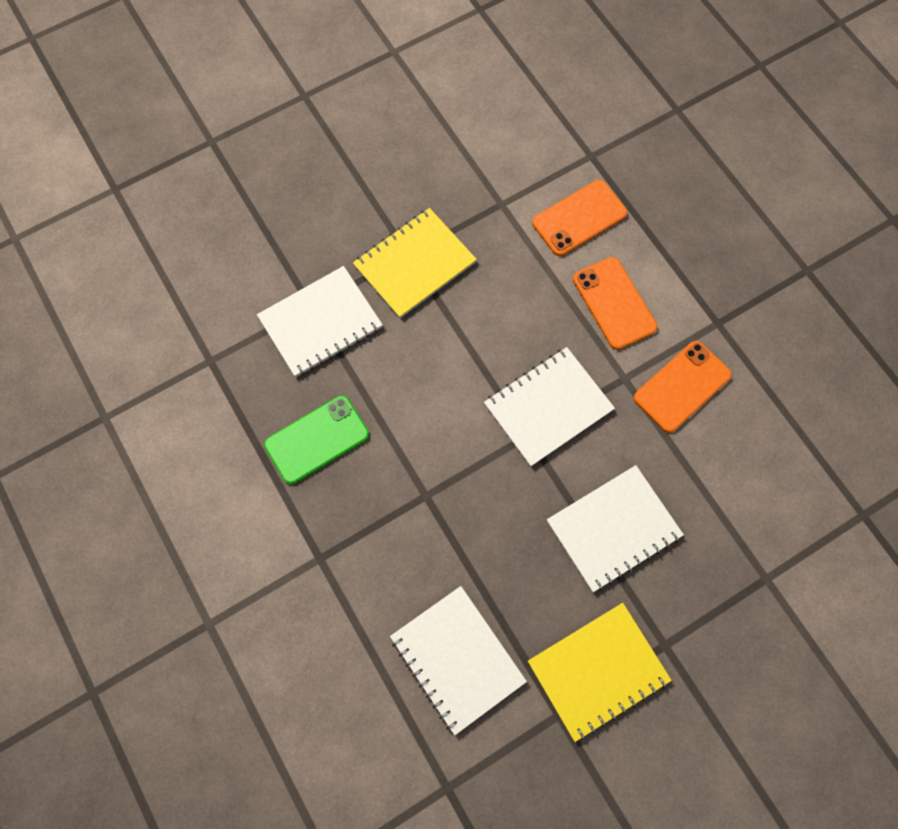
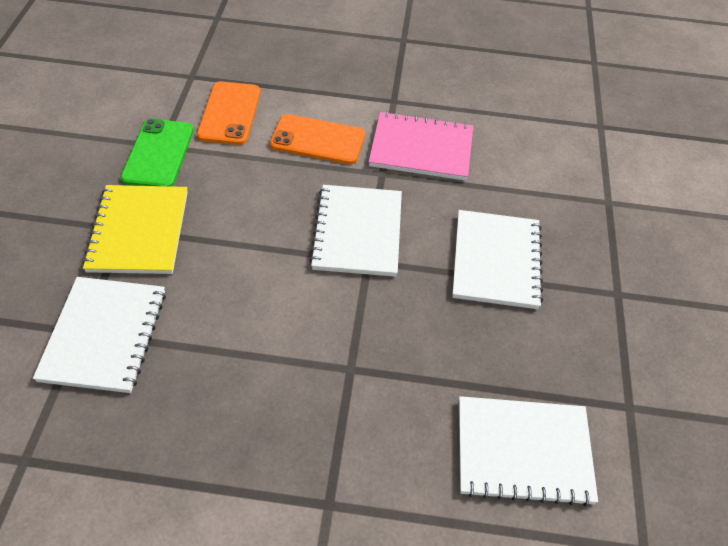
camera: 55 degrees left, 20 degrees down
green phone [264,395,369,484] -> green phone moved to [120,119,194,187]
yellow notebook [528,603,672,742] -> none
orange phone [634,341,732,433] -> pink notebook [369,111,473,181]

